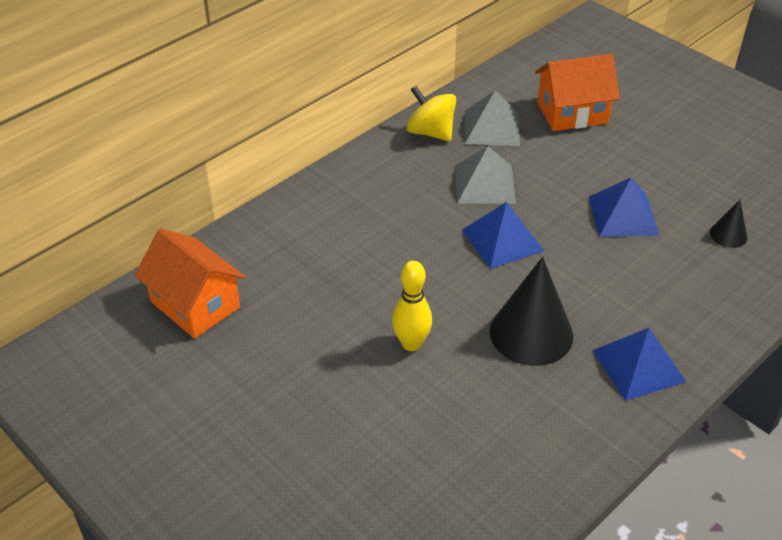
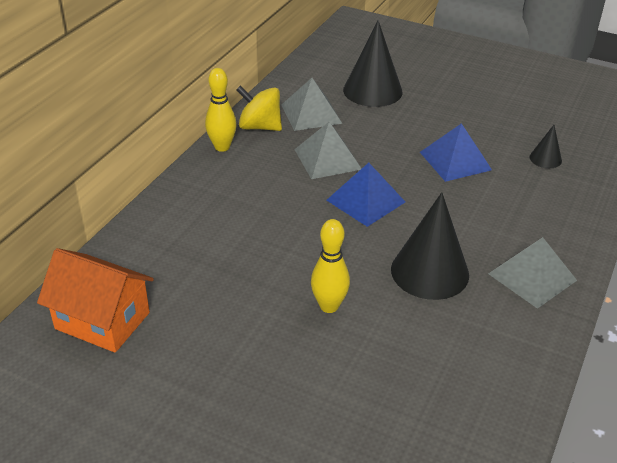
camera: 20 degrees left, 5 degrees down
orange house [535,54,620,131] -> black cone [343,21,403,107]
blue pyramid [592,328,687,401] -> grey pyramid [488,237,577,309]
none -> yellow bowling pin [205,68,237,152]

